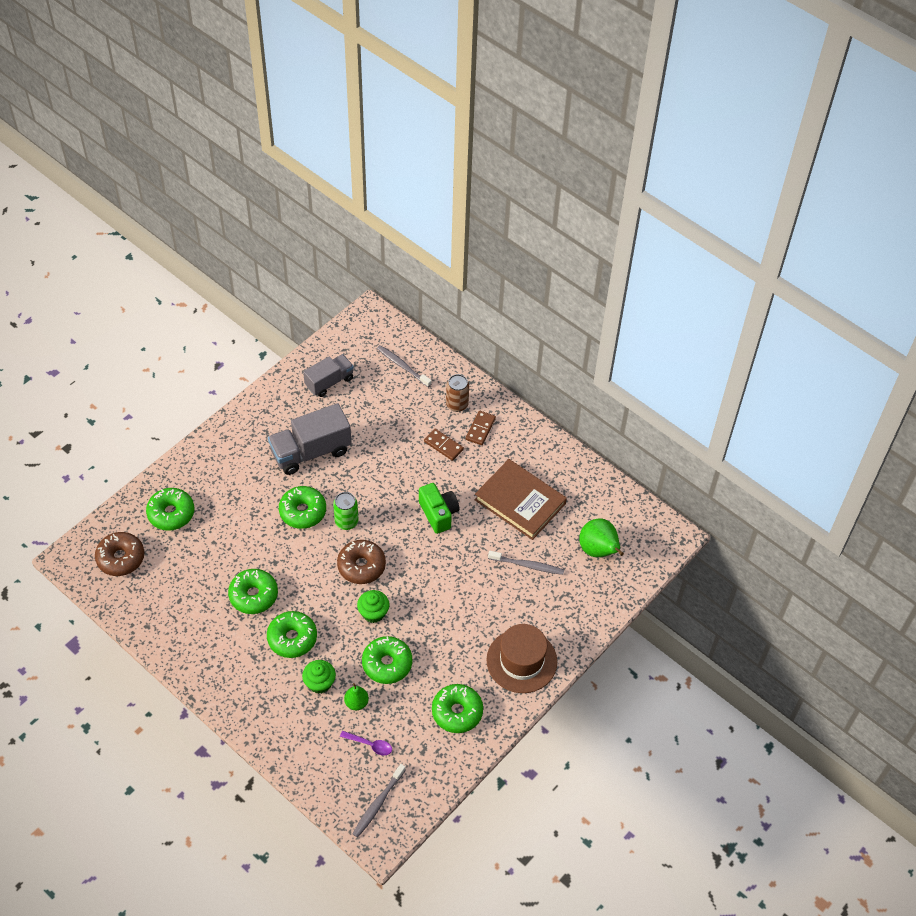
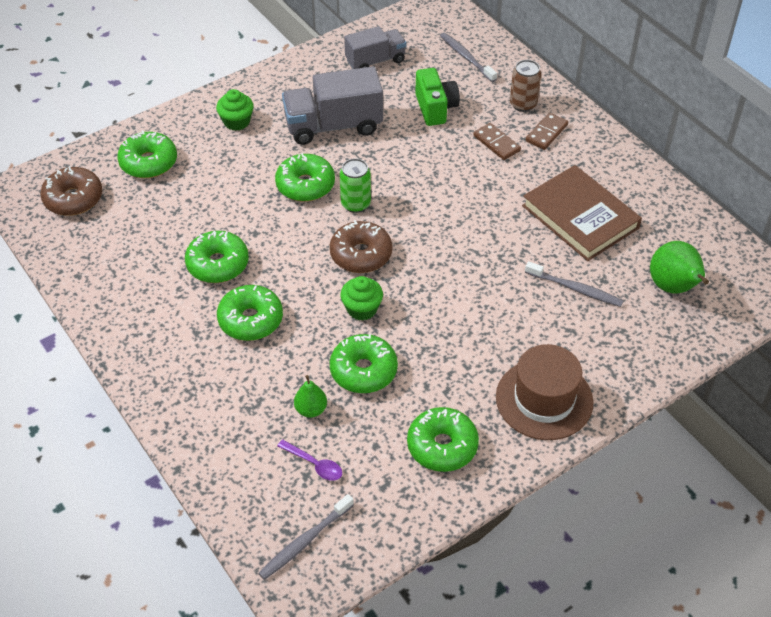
camera: 15 degrees right, 5 degrees down
green cupcake [302,660,336,694] -> green cupcake moved to [216,89,254,131]
green camera [419,483,459,534] -> green camera moved to [415,68,460,126]

